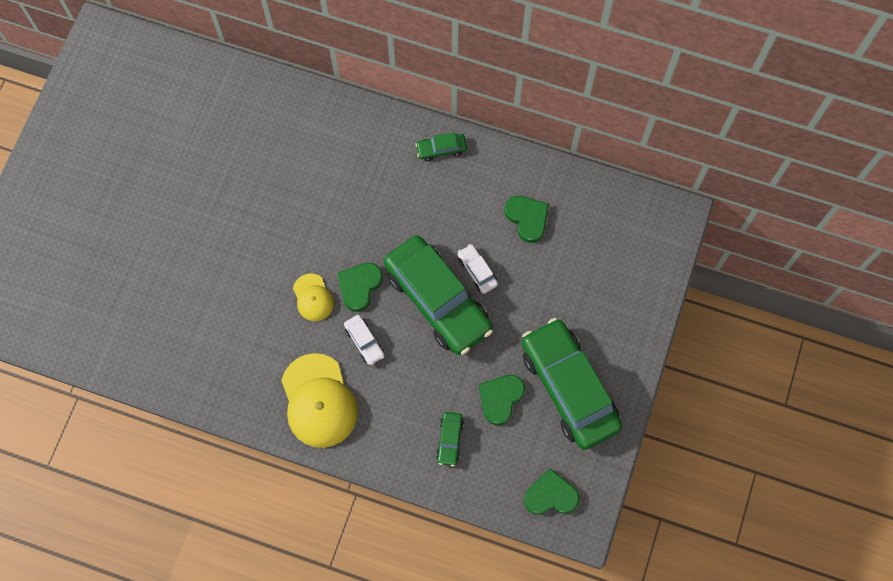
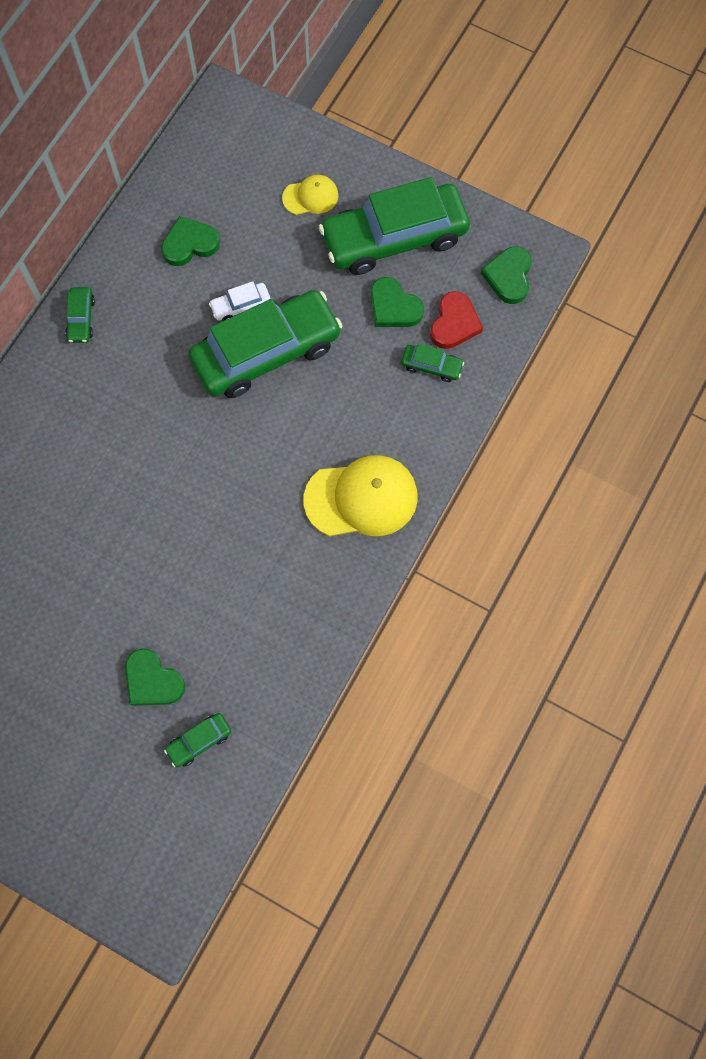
camera: 80 degrees left, 0 degrees up
yellow cap [293,274,334,321] -> yellow cap moved to [282,175,338,215]
green heart [338,263,383,312] -> green heart moved to [125,648,185,706]
white car [344,315,385,365] -> none
none -> green car [164,713,231,768]
none -> red heart [430,291,483,349]

